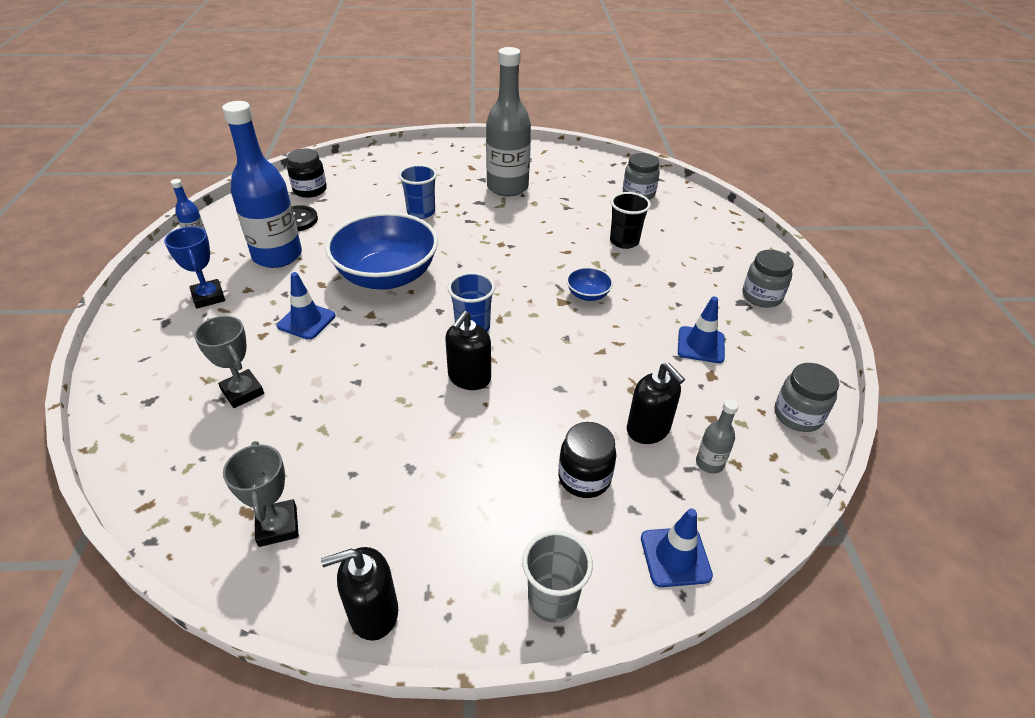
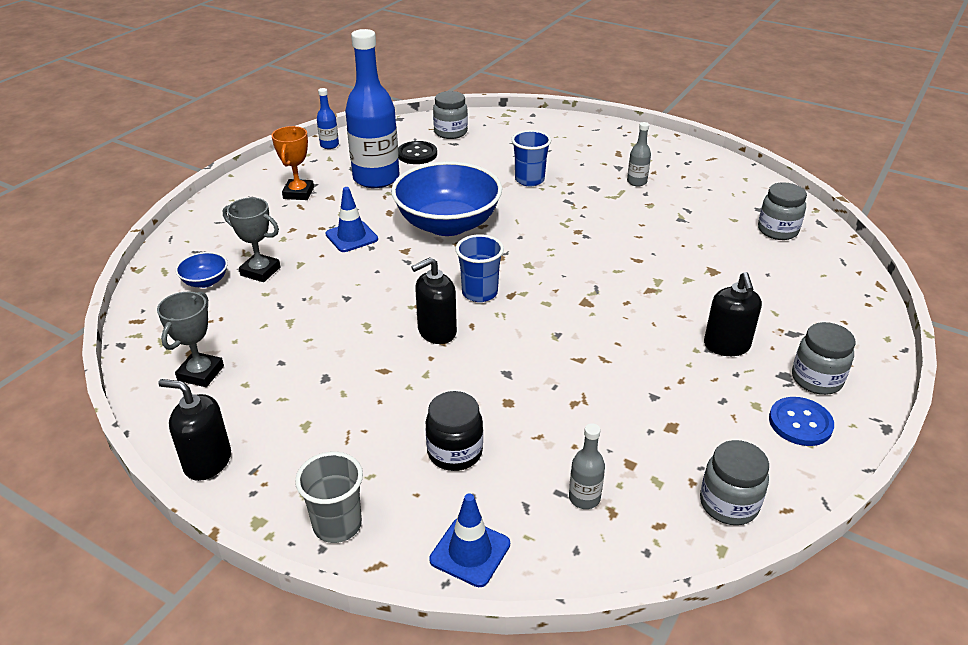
camera: 35 degrees right, 5 degrees down
blue trophy [164,226,225,309] -> orange trophy [272,126,314,200]
grey trophy [194,316,264,408] -> grey trophy turned 60 degrees counterclockwise [223,197,280,282]
black jar [287,149,327,198] -> grey jar [433,91,468,139]
grey bottle [486,47,531,196] -> grey bottle [627,122,651,186], size x0.43
blue bowl [566,267,613,301] -> blue bowl moved to [175,252,228,288]
black cup [610,192,651,249] -> none
black soap dispenser [627,363,685,444] -> black soap dispenser moved to [704,272,762,356]
blue traffic cone [678,297,725,363] -> none
none -> blue button [769,397,834,446]

